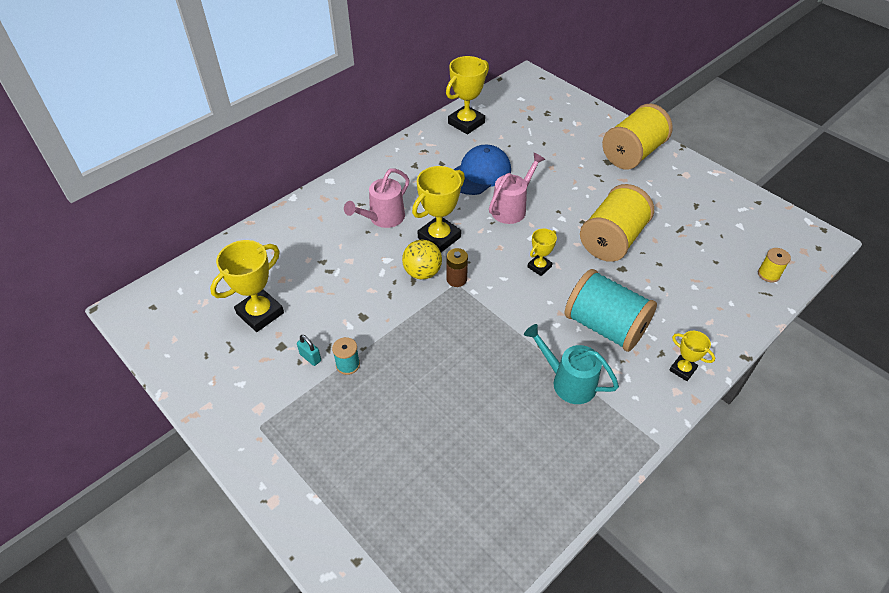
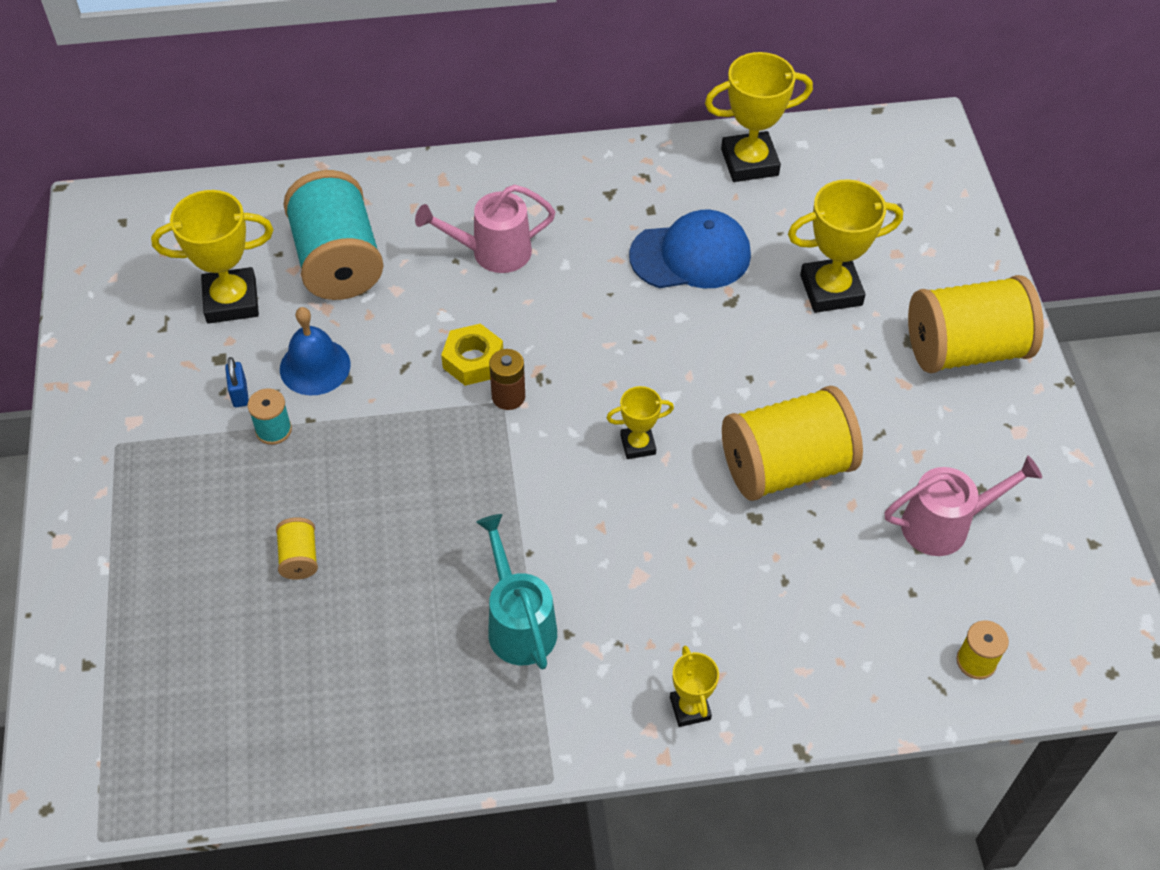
camera: 35 degrees right, 5 degrees up
turquoise padlock [297,335,321,366] -> blue padlock [225,357,249,407]
yellow ball [402,240,442,279] -> yellow nut [441,323,503,386]
yellow trophy [412,166,465,252] -> yellow trophy moved to [788,179,903,313]
pink watering can [489,153,546,224] -> pink watering can moved to [885,456,1042,556]
turquoise spool [565,269,657,352] -> turquoise spool moved to [283,170,384,300]
none -> yellow spool [276,517,318,580]
none -> blue bell [280,307,351,395]

